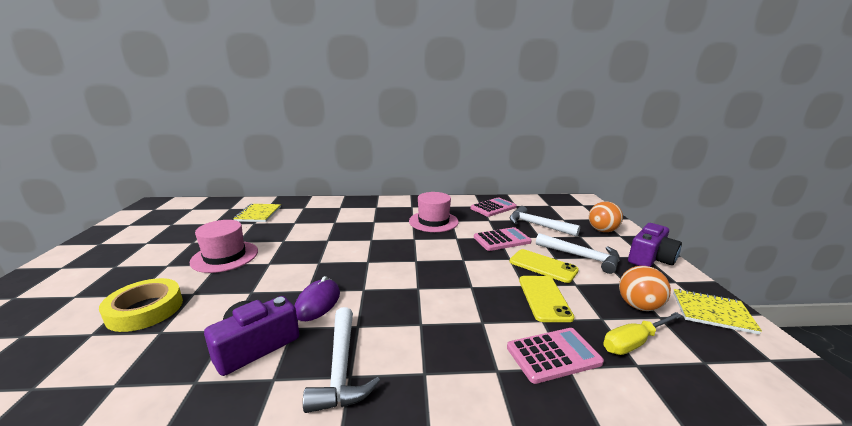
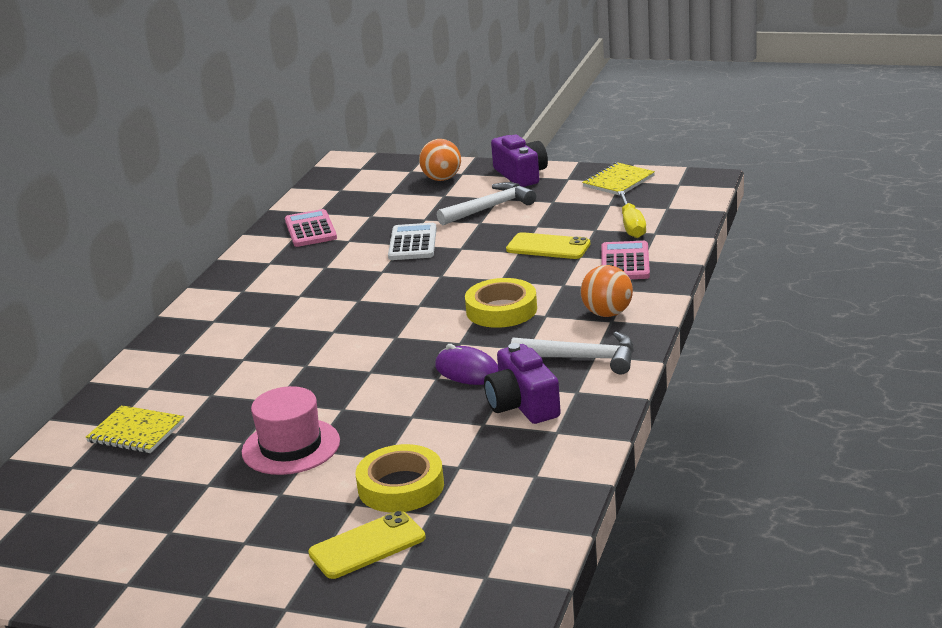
camera: 65 degrees left, 5 degrees up
pink hat [409,192,459,232] -> none
pink calculator [474,227,532,251] -> white calculator [388,223,437,260]
yellow phone [509,249,579,283] -> yellow phone moved to [308,511,426,579]
white hammer [510,206,580,237] -> none
orange ball [619,266,671,311] -> orange ball moved to [581,265,633,317]
none -> yellow tape [465,278,537,328]

